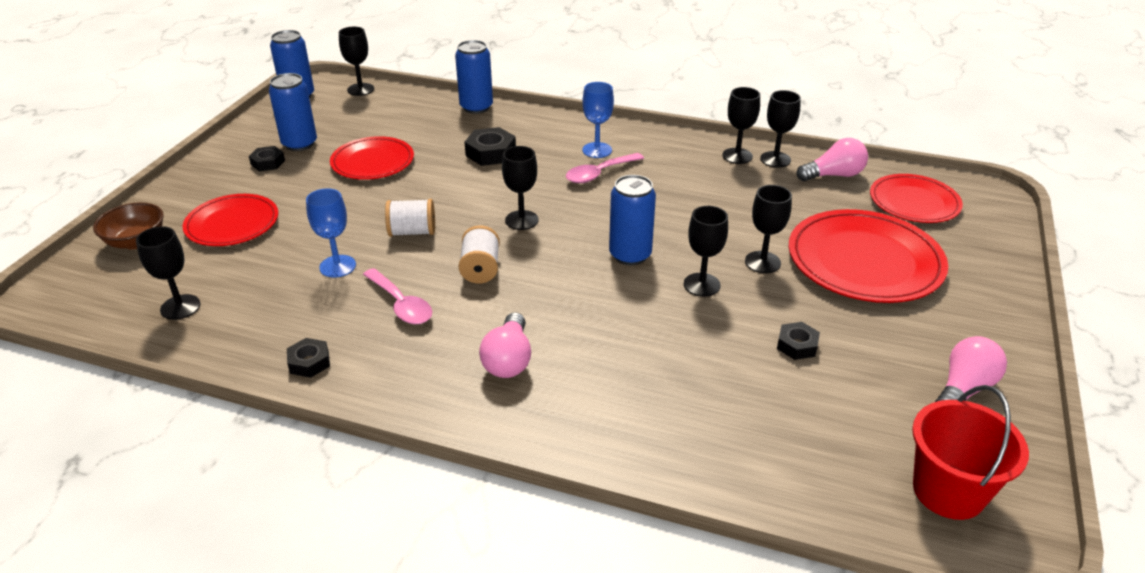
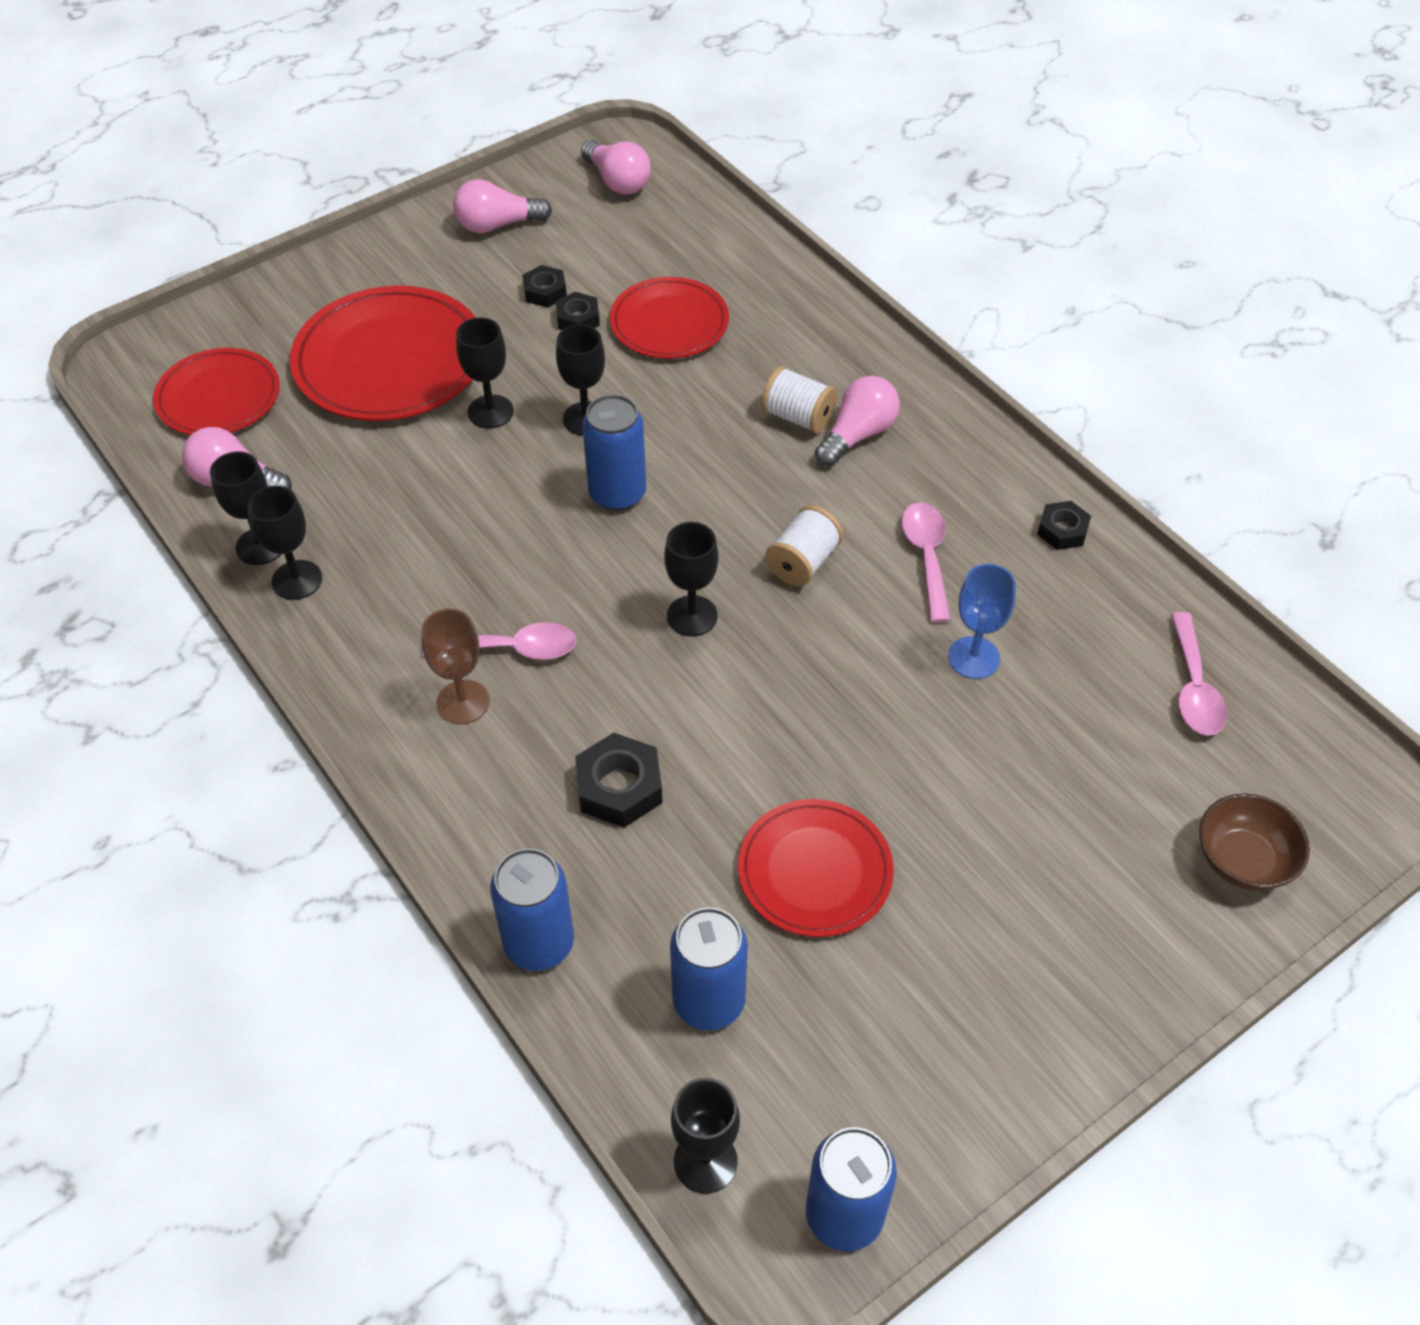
camera: 145 degrees left, 15 degrees up
black goblet [136,226,201,320] -> pink spoon [1171,612,1227,735]
red plate [183,194,278,246] -> red plate moved to [610,277,729,359]
black nut [249,146,285,171] -> black nut moved to [522,265,567,307]
blue can [269,73,317,151] -> blue can moved to [670,907,748,1030]
white spool [385,199,435,237] -> white spool moved to [761,366,837,433]
blue goblet [582,82,614,158] -> brown goblet [421,609,490,724]
red bucket [912,385,1029,520] -> pink light bulb [581,140,651,194]

